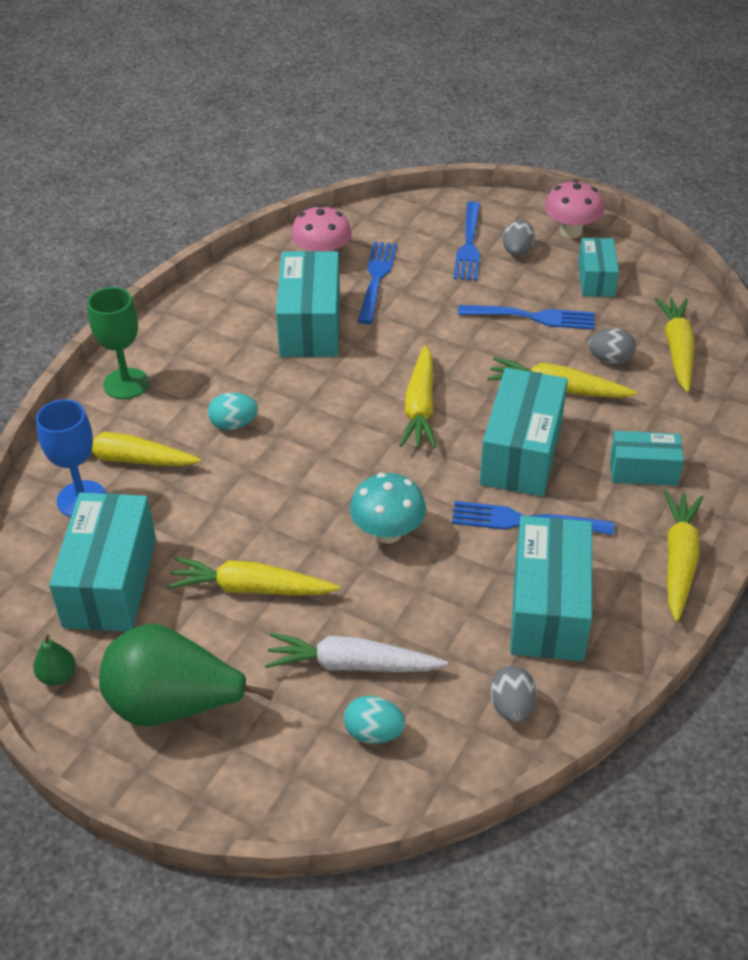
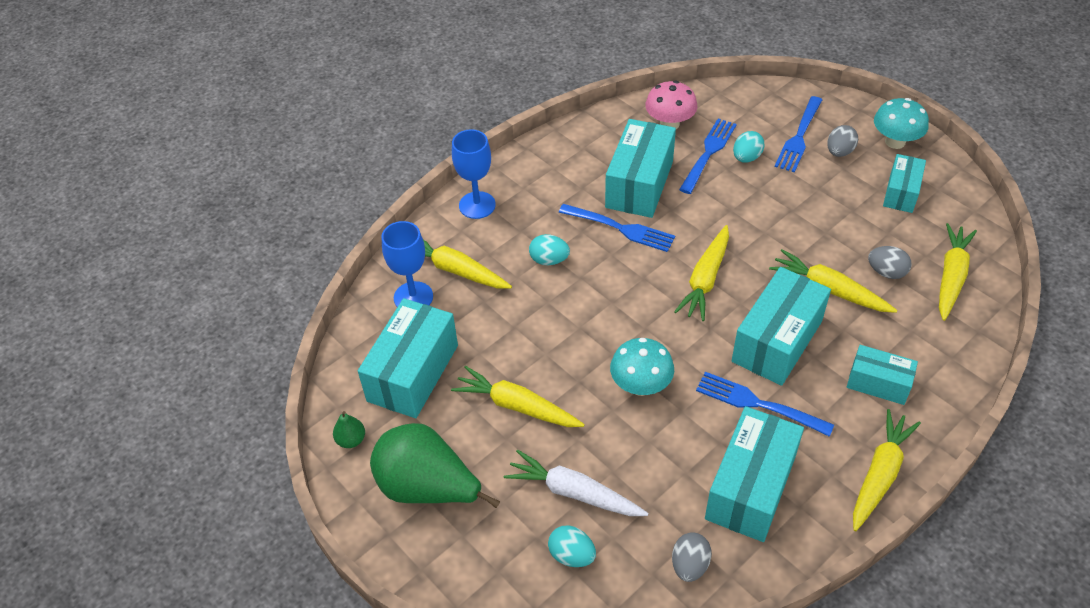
camera: 20 degrees right, 5 degrees up
green goblet [88,287,149,399] -> blue goblet [452,129,496,219]
blue fork [458,305,594,330] -> blue fork moved to [559,204,675,252]
pink mushroom [544,180,604,238] -> turquoise mushroom [874,98,929,149]
none -> turquoise egg [733,131,765,162]

